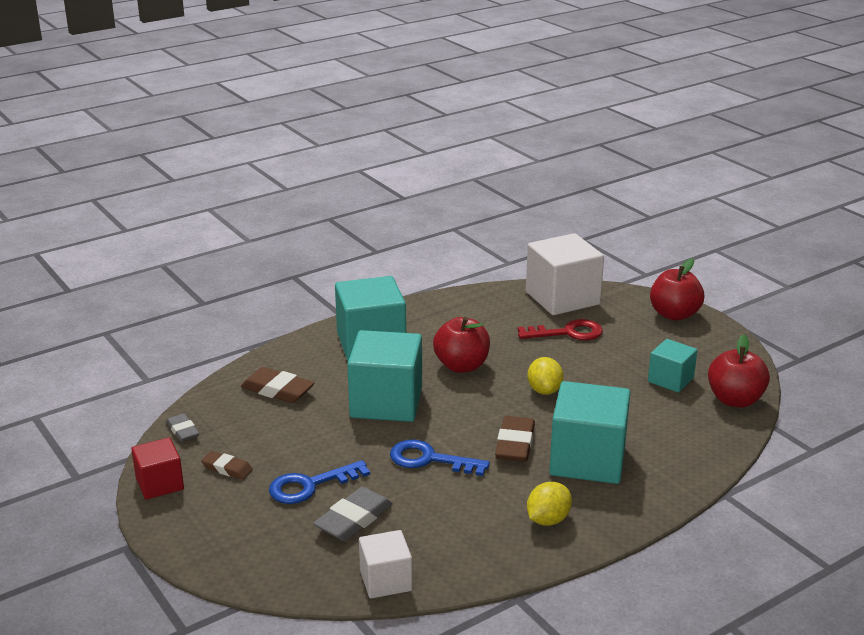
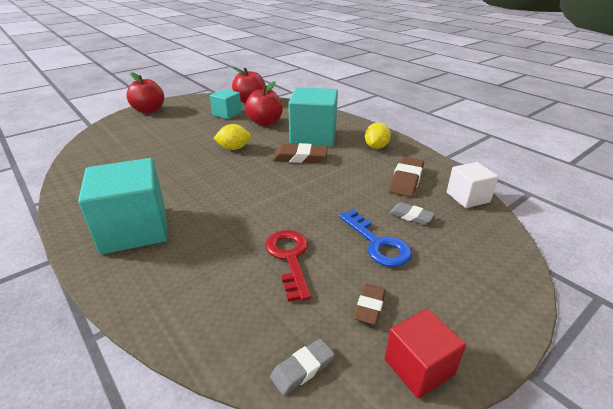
camera: 95 degrees left, 5 degrees up
brown eraser [241,367,314,403] -> brown eraser moved to [389,157,424,197]
grey eraser [313,487,393,541] -> grey eraser [389,202,435,225], size x0.61
turquoise cube [347,330,422,422] -> none
blue key [390,440,490,476] -> none
red apple [433,317,490,373] -> red apple moved to [245,81,283,126]
red key [518,319,603,340] -> red key moved to [265,230,311,302]
white cube [526,233,604,315] -> none
yellow lemon [527,482,572,526] -> yellow lemon turned 75 degrees clockwise [365,122,391,149]

